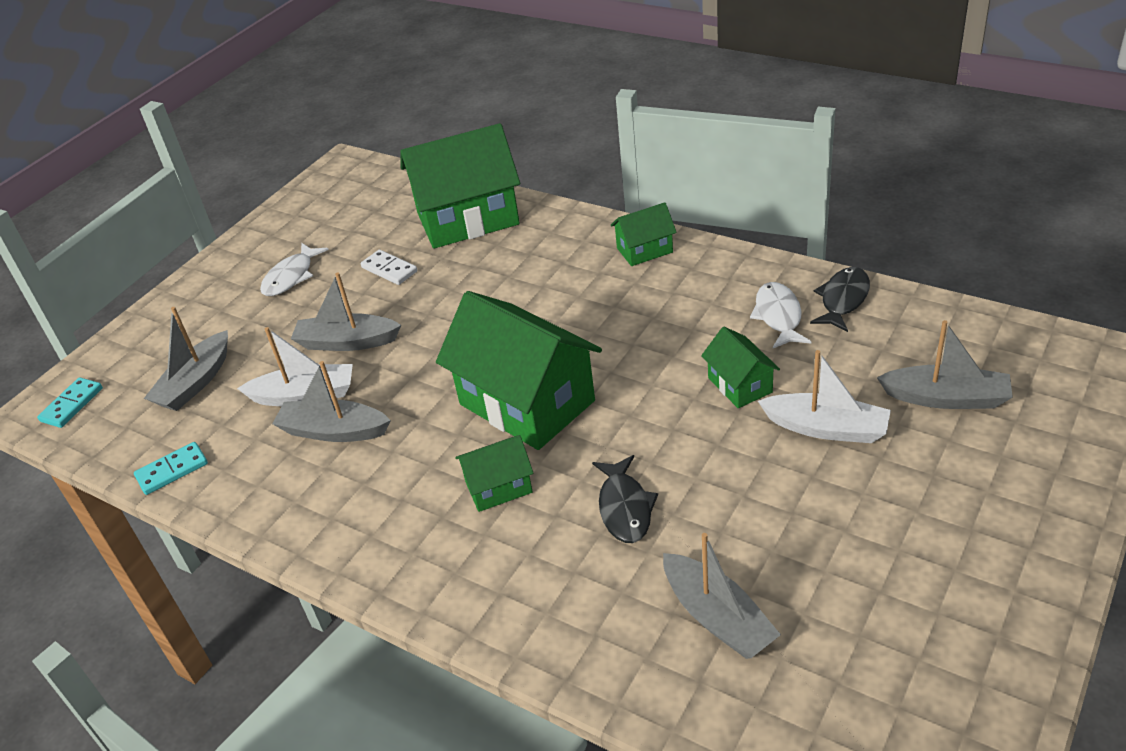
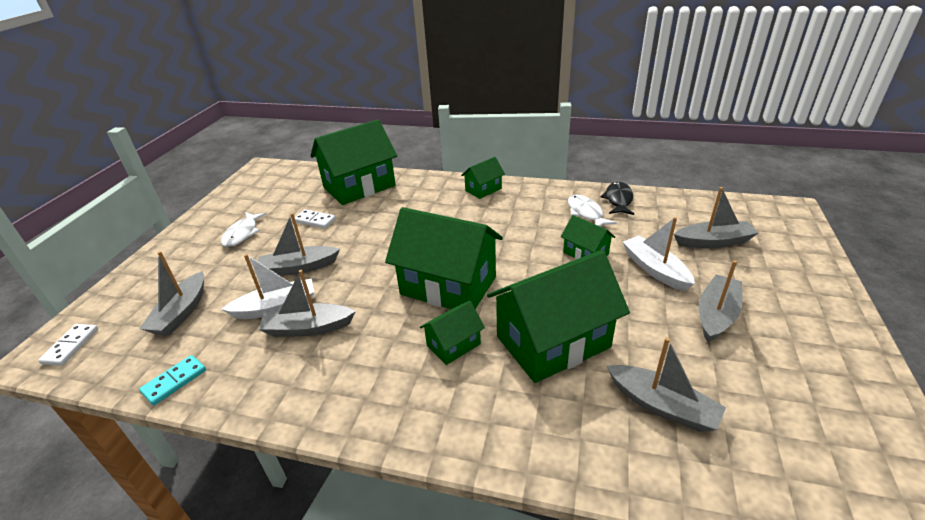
camera: 20 degrees left, 5 degrees down
turquoise domino [37,377,103,428] -> white domino [38,324,98,366]
black fish [592,455,658,543] -> green house [487,250,630,383]
white boat [758,350,891,443] -> white boat turned 120 degrees counterclockwise [623,217,695,291]
none -> grey boat [699,260,742,342]

